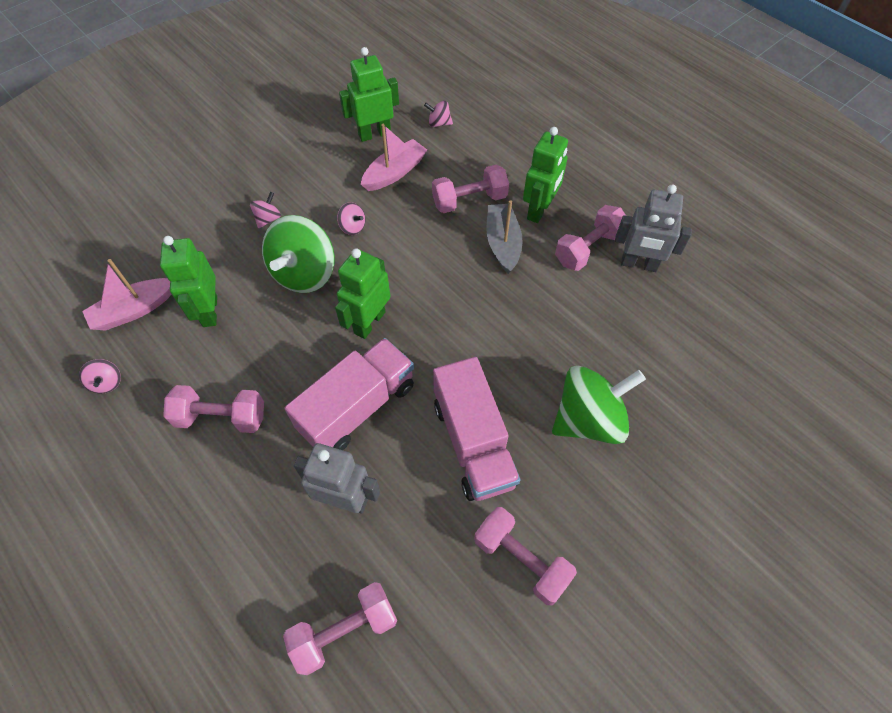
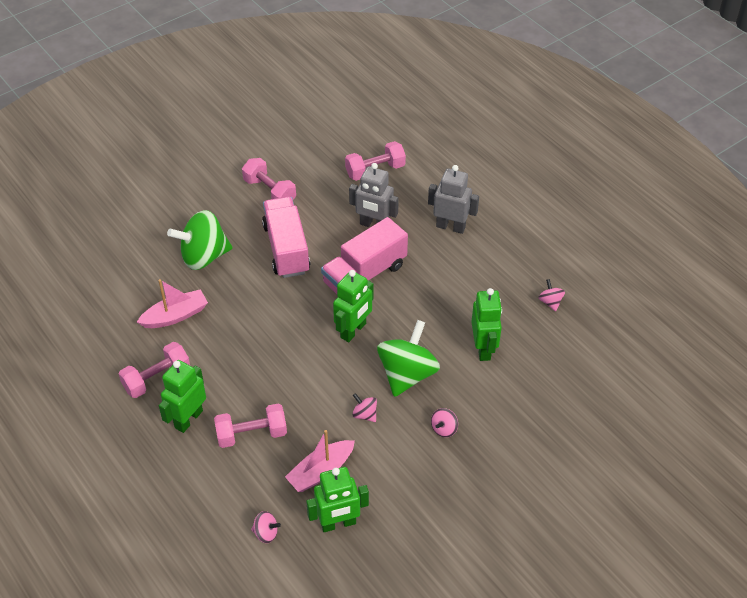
camera: 175 degrees left, 10 degrees down
pink boat [82,259,171,331] -> pink boat moved to [137,279,208,328]
pink dumbbell [163,385,264,433] -> none
grey boat [487,200,523,274] -> none
grey robot [615,185,692,272] -> grey robot moved to [428,165,479,234]

